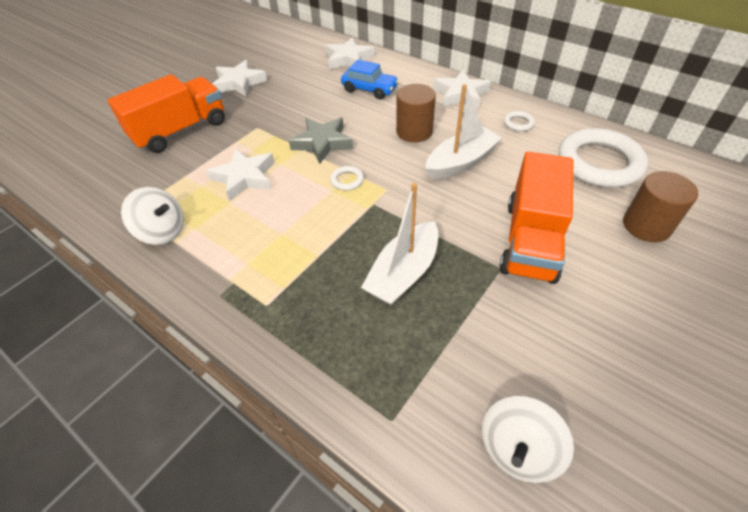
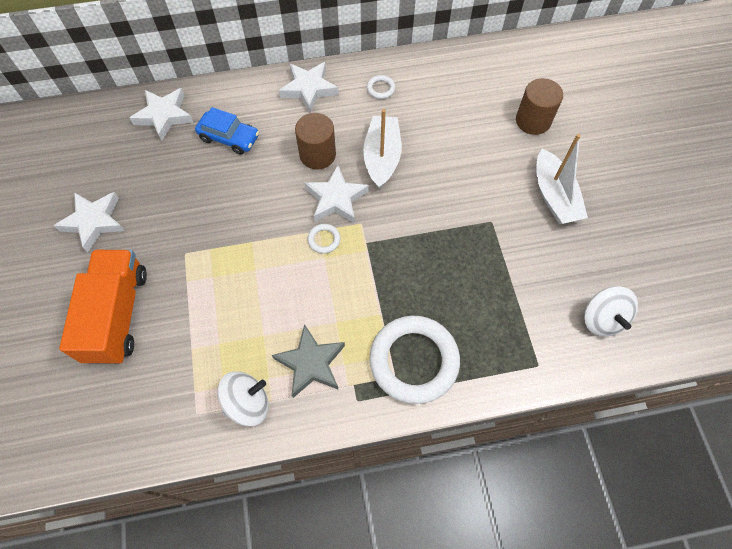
camera: 50 degrees left, 15 degrees up
white star [206,148,275,202] -> white star moved to [304,165,369,223]
grey star [289,118,353,164] -> grey star moved to [272,324,345,398]
blue car [341,60,399,99] -> blue car turned 45 degrees clockwise [195,107,259,155]
white boat [361,183,438,305] -> white boat moved to [537,134,588,224]
orange truck [500,152,573,284] -> none
white ring [558,128,648,188] -> white ring moved to [369,316,460,404]

